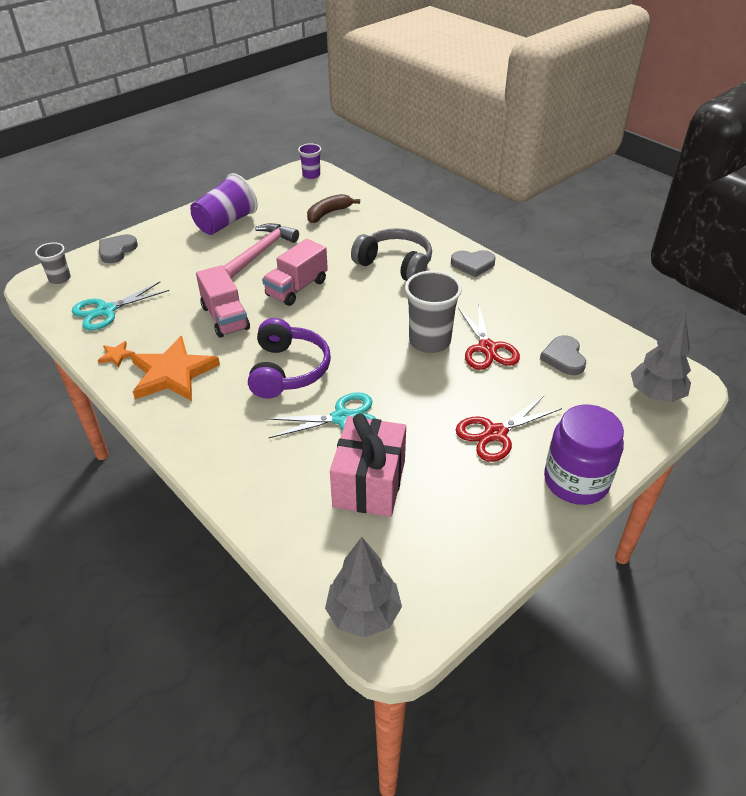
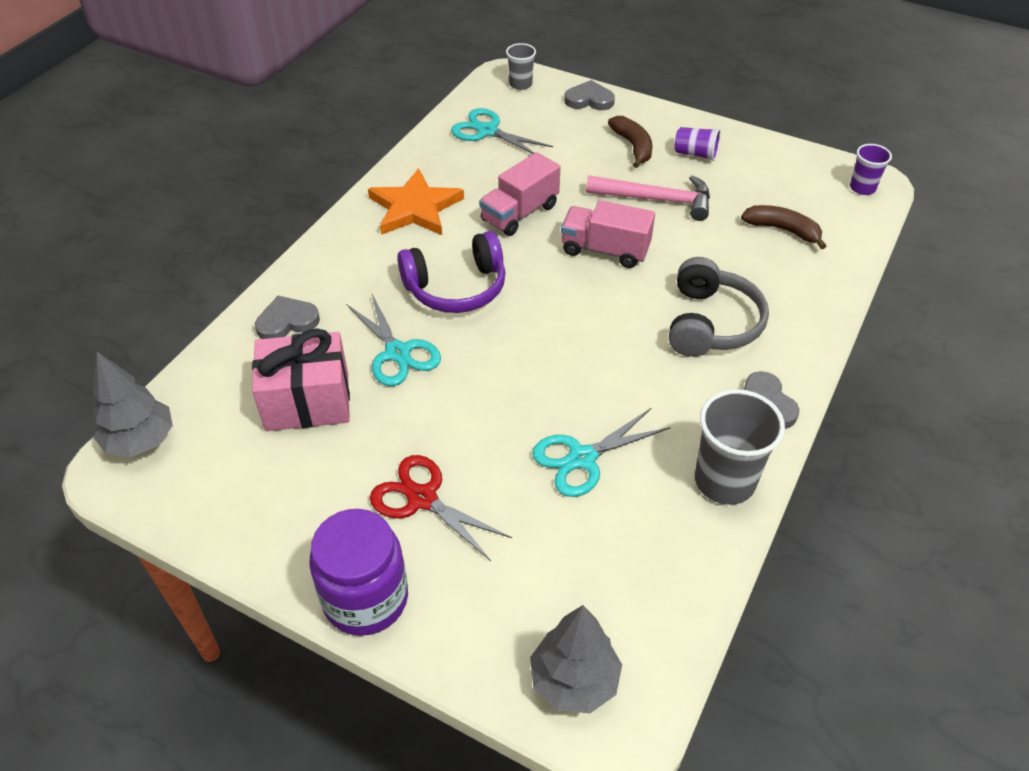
camera: 70 degrees right, 5 degrees up
orange star [98,341,135,368] -> none
purple cup [190,173,258,235] -> purple cup [674,127,721,161], size x0.56
grey cup [405,271,462,353] -> grey cup moved to [695,389,785,505]
red scissors [458,306,520,370] -> turquoise scissors [532,408,671,497]
grey heart [540,335,586,375] -> grey heart moved to [255,296,320,339]
none -> brown banana [608,116,653,168]

